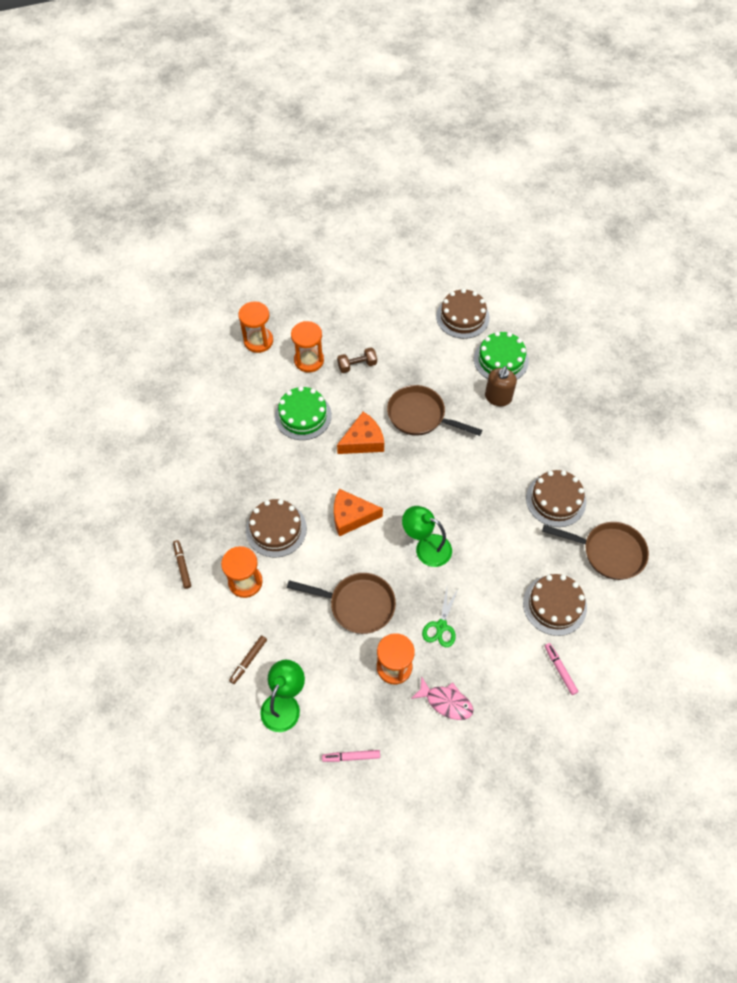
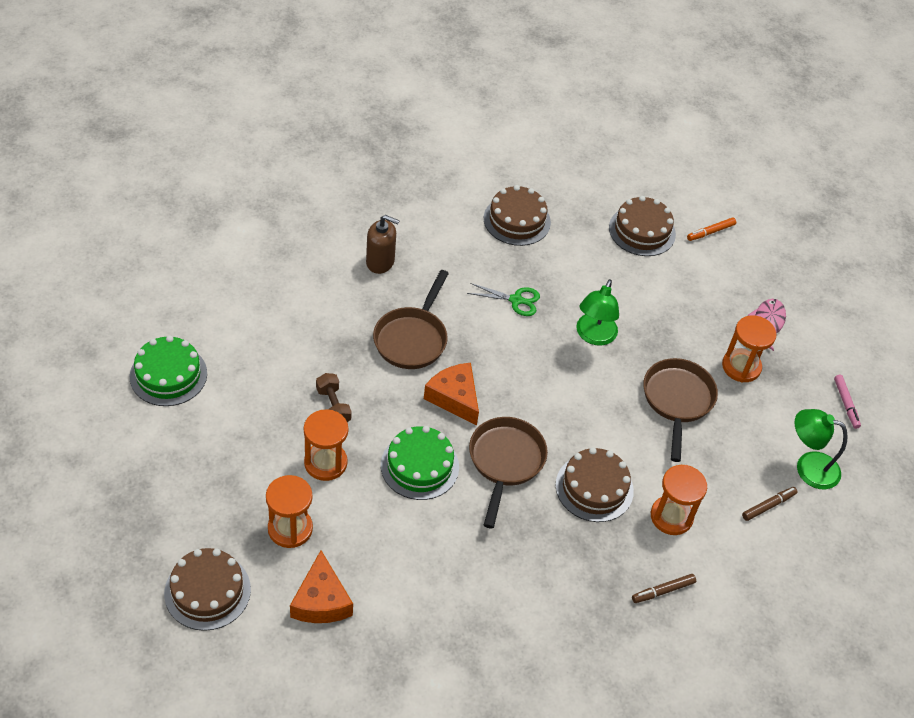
camera: 100 degrees left, 10 degrees down
brown marker [229,636,267,684] -> brown marker turned 60 degrees counterclockwise [742,487,798,521]
orange cheese [334,489,383,537] -> orange cheese moved to [290,550,353,623]
green scissors [422,587,459,647] -> green scissors moved to [467,283,540,316]
brown cake [436,289,490,339] -> brown cake moved to [164,548,251,631]
green cake [474,332,529,379] -> green cake moved to [130,335,207,406]
brown pan [542,522,649,580] -> brown pan moved to [469,417,548,528]
pink marker [545,643,578,695] -> orange marker [687,217,736,241]

